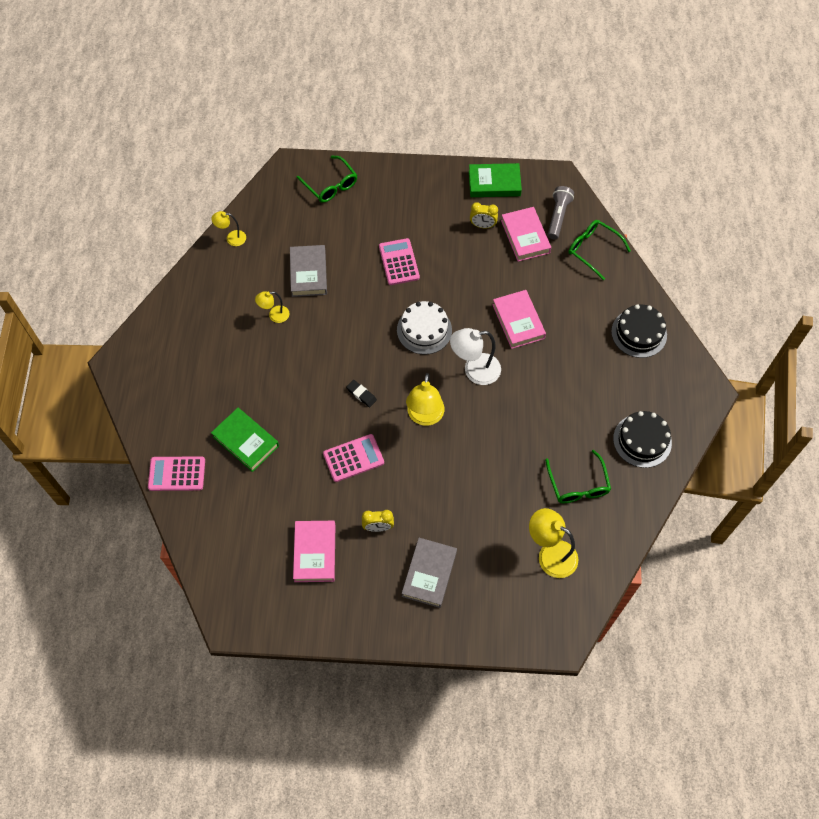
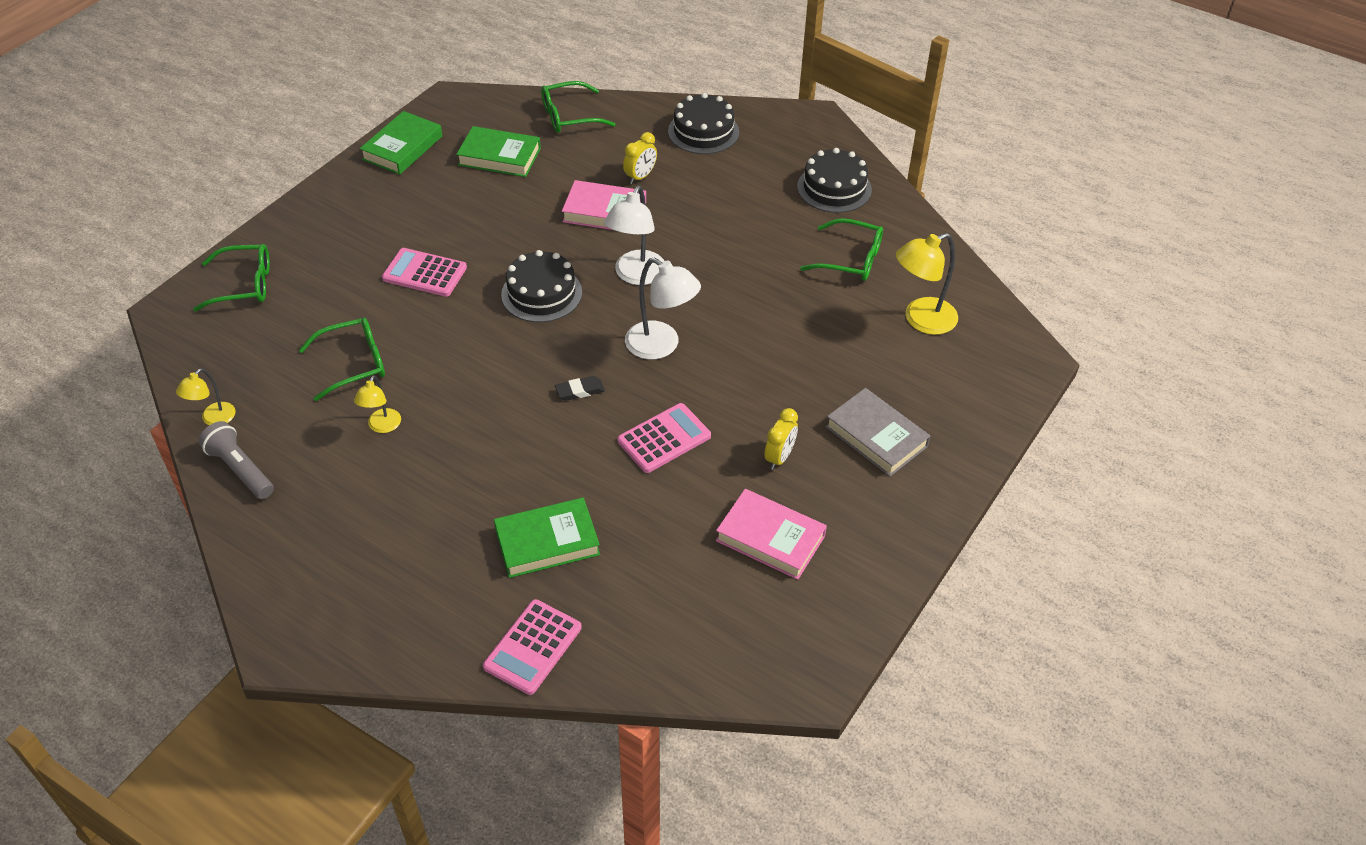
camera: 60 degrees left, 15 degrees down
grey book [290,245,327,297] -> green glasses [299,318,385,401]
pink calculator [323,434,384,482] -> pink calculator turned 45 degrees clockwise [617,403,711,473]
white cake [397,301,452,355] -> black cake [501,250,582,322]
yellow lamp [406,373,445,426] -> white lamp [625,257,701,360]
yellow clock [470,202,498,228] -> yellow clock moved to [623,132,657,184]
pink book [501,207,551,262] -> green book [456,126,541,177]
grey flashlight [548,186,574,240] -> grey flashlight moved to [199,421,274,499]

